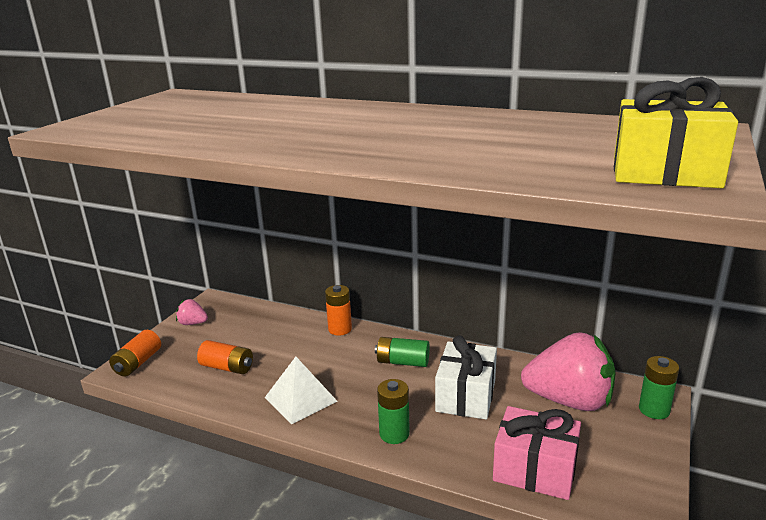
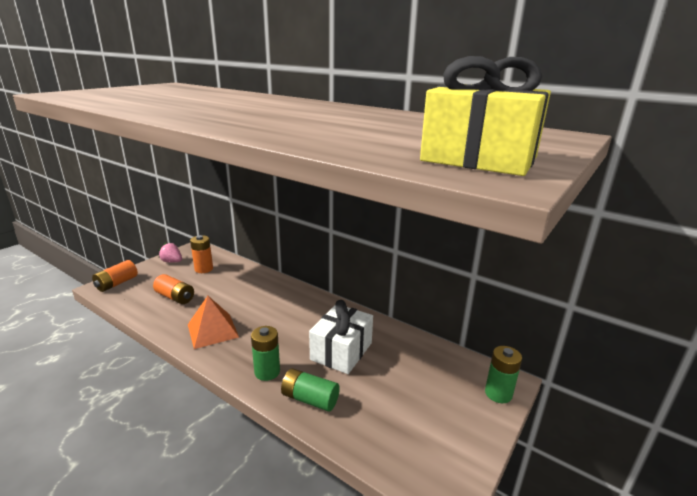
camera: 10 degrees right, 0 degrees up
white pyramid [265,357,338,425] -> orange pyramid [188,296,239,349]
orange battery [325,285,352,335] -> orange battery moved to [190,235,213,273]
green battery [375,337,430,367] -> green battery moved to [281,368,340,411]
pink gift [493,406,581,500] -> none
pink strawberry [521,332,616,411] -> none

